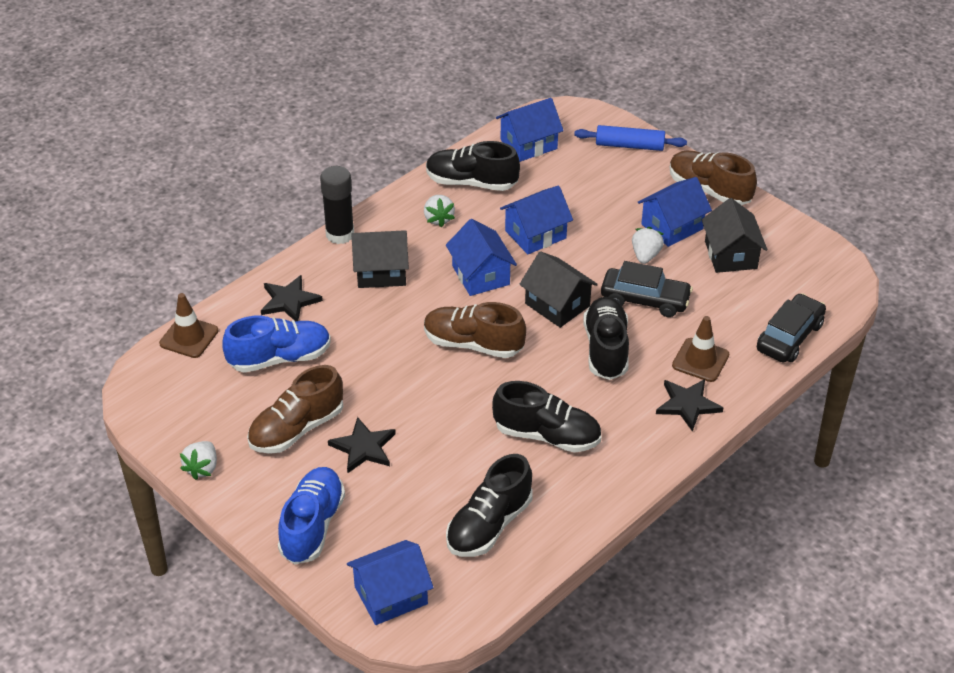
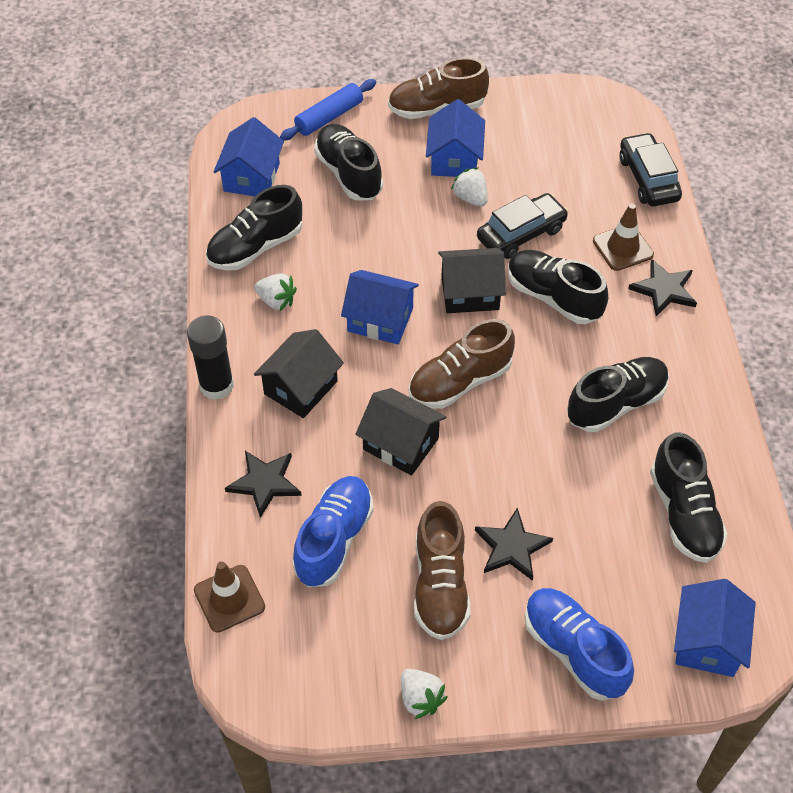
camera: 50 degrees left, 10 degrees up
blue house [500,185,573,254] -> none
black house [701,198,767,273] -> black house moved to [355,388,446,476]
none -> black shoe [314,124,383,201]

